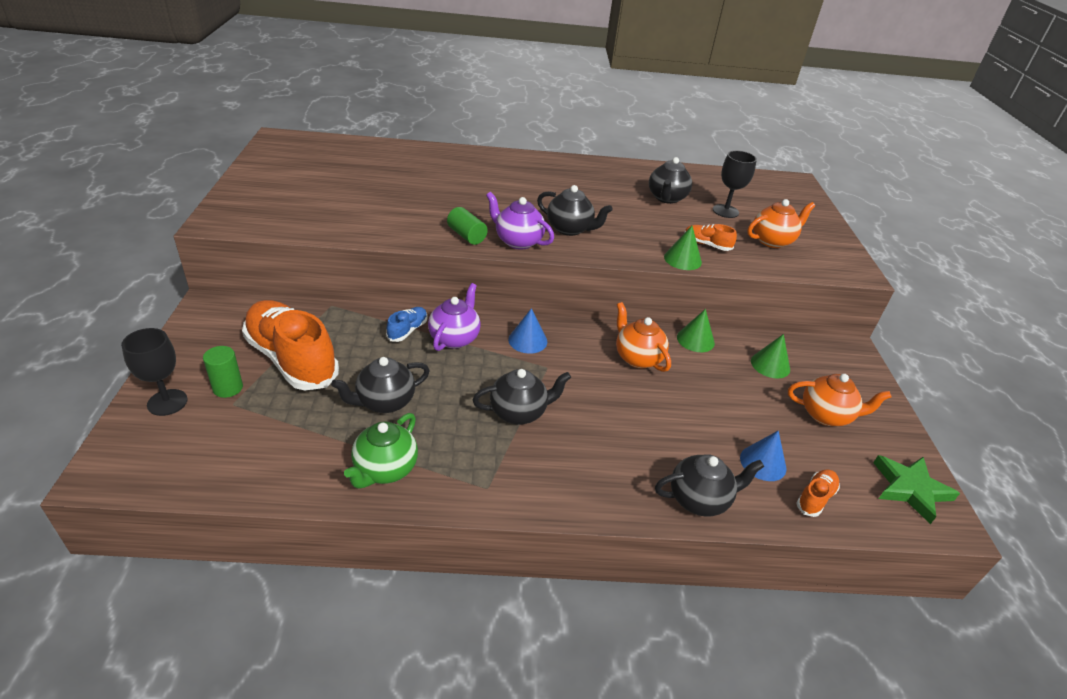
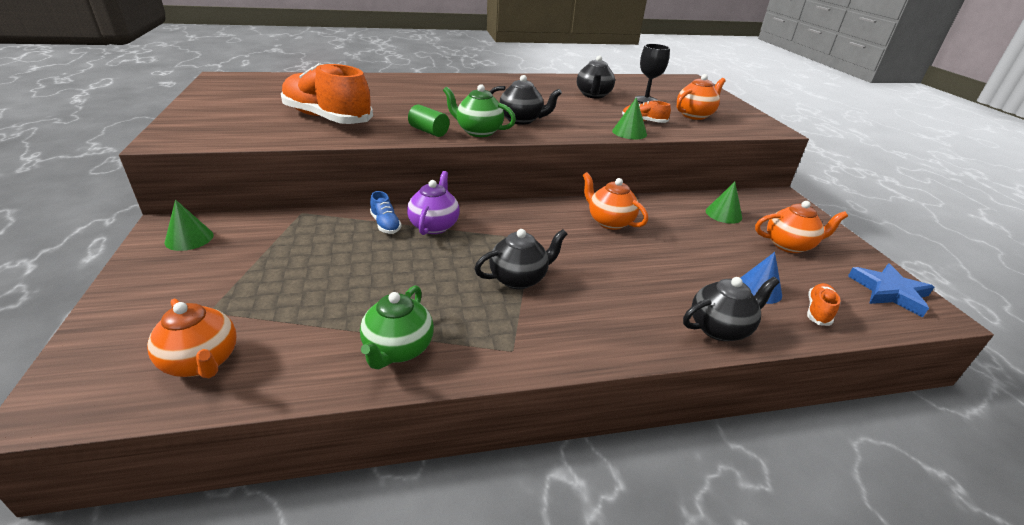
camera: 10 degrees left, 5 degrees down
black goblet [121,328,188,416] -> none
green cylinder [203,346,243,398] -> none
orange shoe [242,300,339,390] -> orange shoe moved to [281,63,373,124]
black teapot [331,357,430,413] -> none
blue shoe [386,307,427,342] -> blue shoe turned 135 degrees clockwise [370,191,402,234]
purple teapot [486,192,554,250] -> green teapot [443,84,516,137]
blue cone [508,308,547,354] -> none
green cone [677,309,715,352] -> green cone moved to [165,199,214,251]
green star [873,455,960,524] -> blue star [848,263,934,317]
none -> orange teapot [147,299,236,378]

